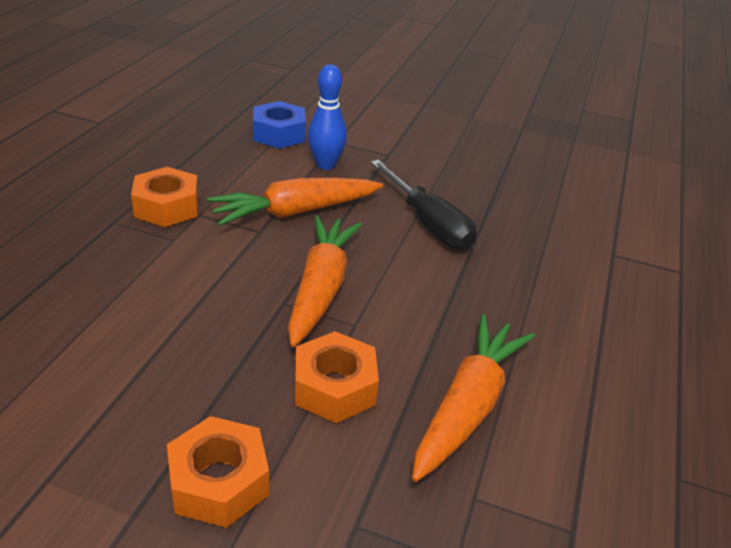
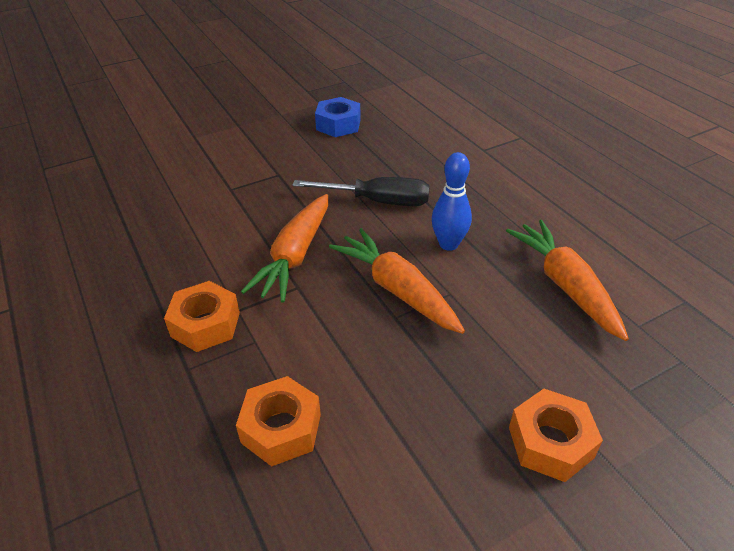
camera: 45 degrees left, 5 degrees up
blue nut [253,101,306,149] -> blue nut moved to [315,97,361,137]
orange nut [295,331,379,423] -> orange nut moved to [236,376,321,467]
blue bowling pin [307,64,347,170] -> blue bowling pin moved to [432,152,472,251]

